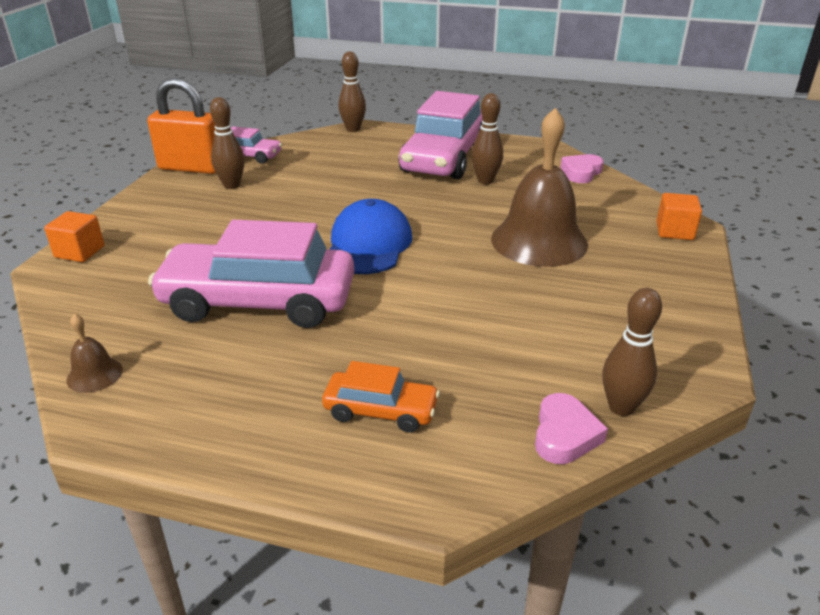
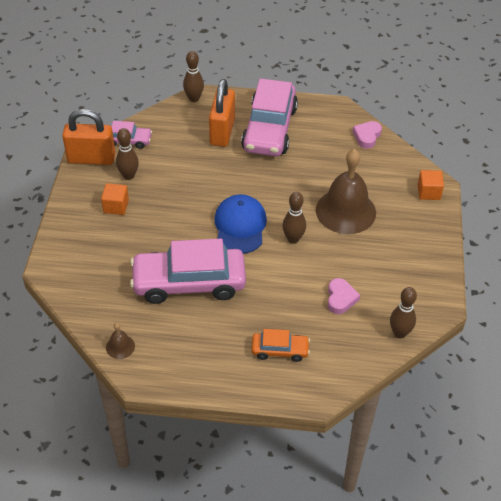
camera: 10 degrees left, 15 degrees up
orange cube [44,211,105,262] -> orange cube moved to [101,183,129,215]
brown bowling pin [471,93,503,184] -> brown bowling pin moved to [282,192,306,244]
pink heart [535,393,608,464] -> pink heart moved to [328,278,360,314]
none -> orange padlock [209,79,235,147]

